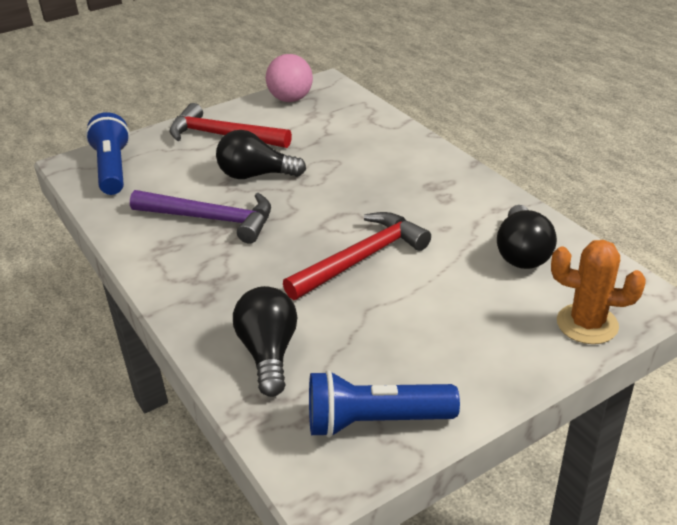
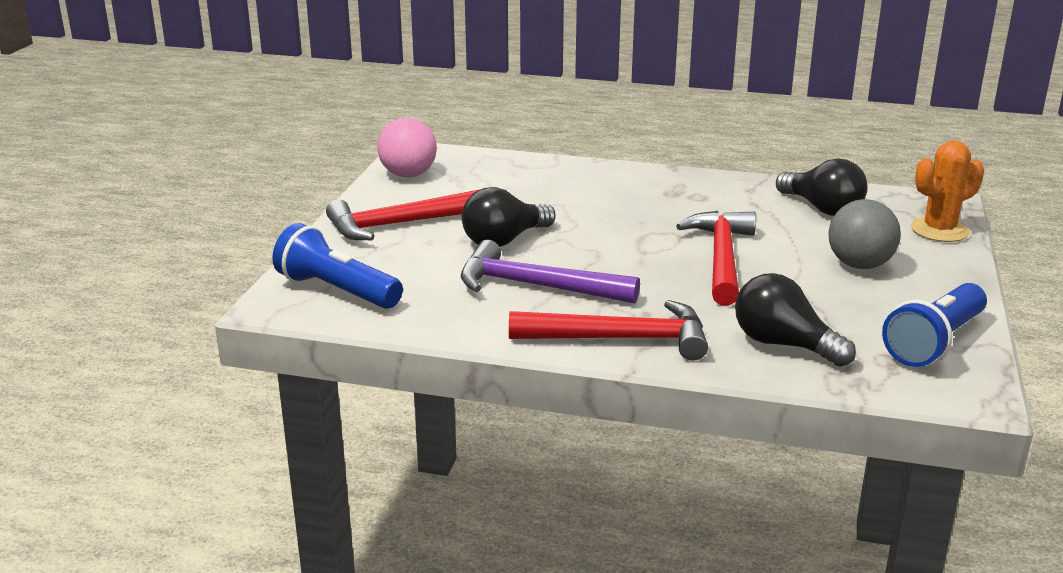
camera: 45 degrees left, 10 degrees down
purple hammer [130,190,271,243] -> purple hammer turned 135 degrees counterclockwise [461,240,640,303]
none -> red hammer [509,300,708,361]
none -> grey ball [828,199,901,269]

